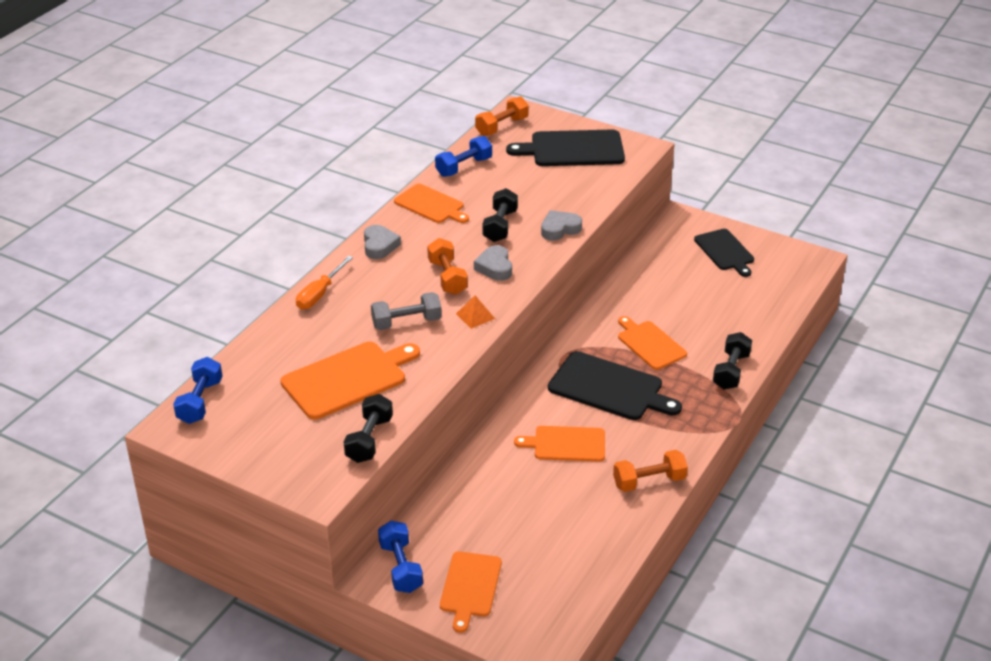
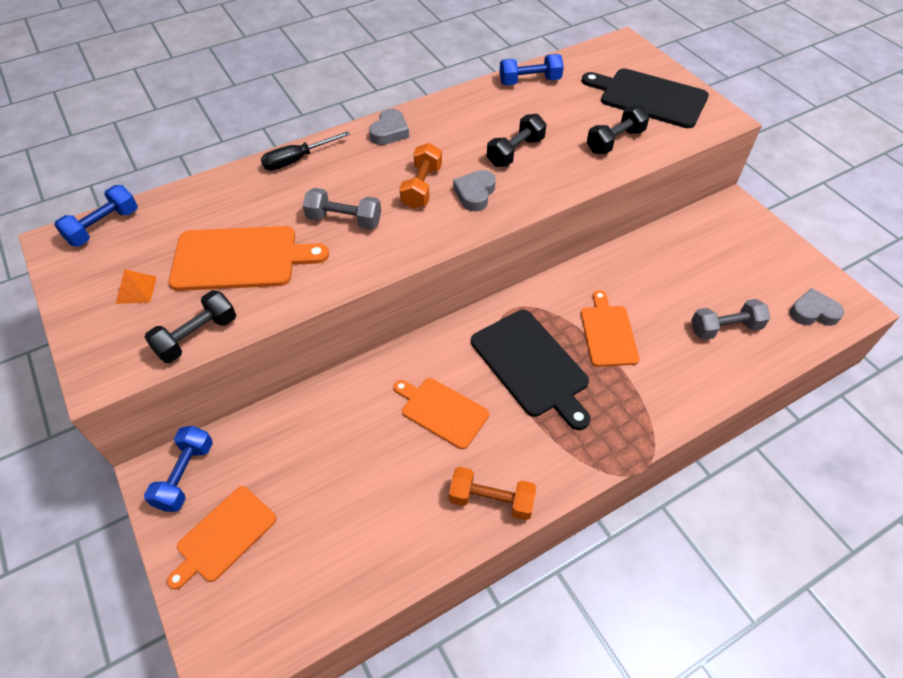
camera: 30 degrees right, 15 degrees up
orange screwdriver [296,256,353,310] -> black screwdriver [261,131,350,171]
orange cutting board [394,184,469,223] -> none
orange pyramid [456,295,495,329] -> orange pyramid moved to [116,269,157,304]
orange dumbbell [475,96,529,136] -> none
grey heart [541,210,582,241] -> grey heart moved to [790,288,844,326]
black cutting board [694,229,754,277] -> none
black dumbbell [713,332,752,389] -> black dumbbell moved to [587,105,650,154]
none -> grey dumbbell [691,299,770,340]

